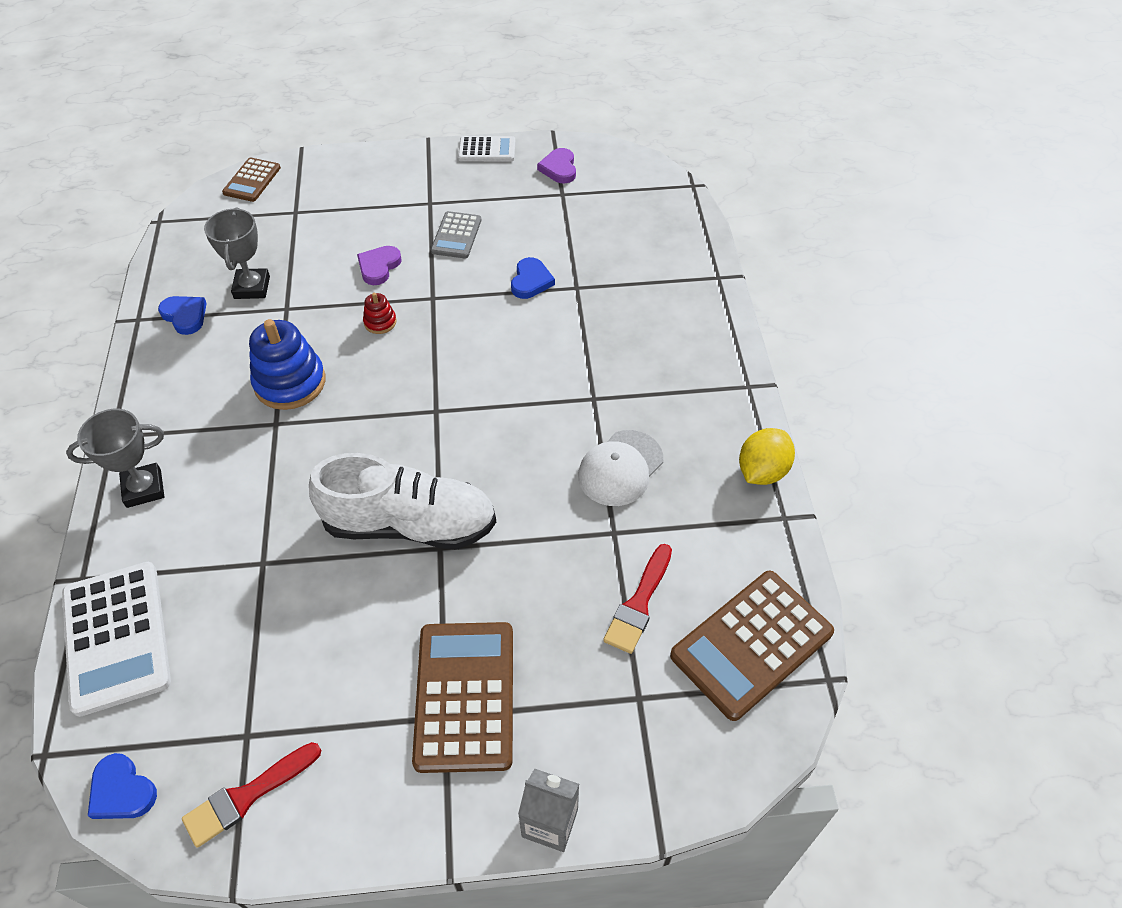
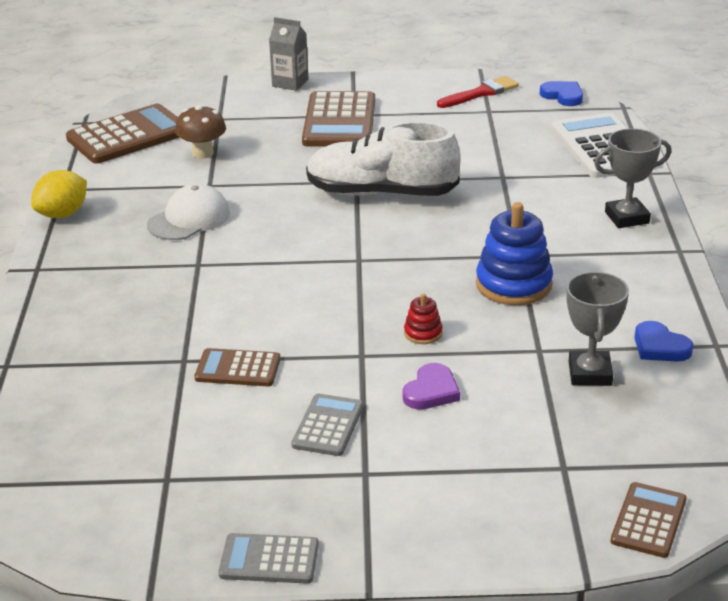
camera: 175 degrees left, 20 degrees down
white calculator [458,136,515,161] -> grey calculator [219,533,319,584]
blue heart [511,257,555,299] -> brown calculator [194,348,280,386]
purple heart [537,148,576,184] -> none
red brush [603,544,672,654] -> brown mushroom [175,105,226,159]

